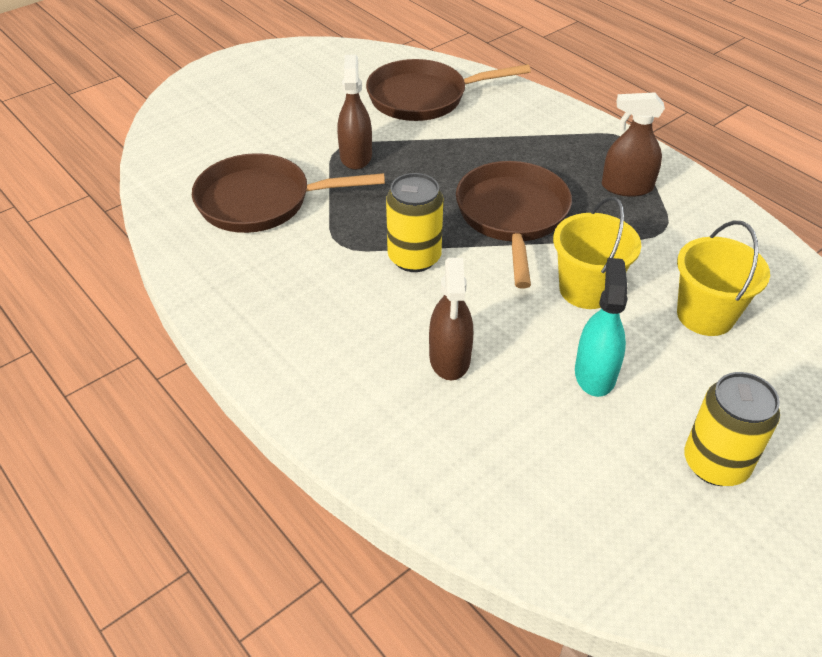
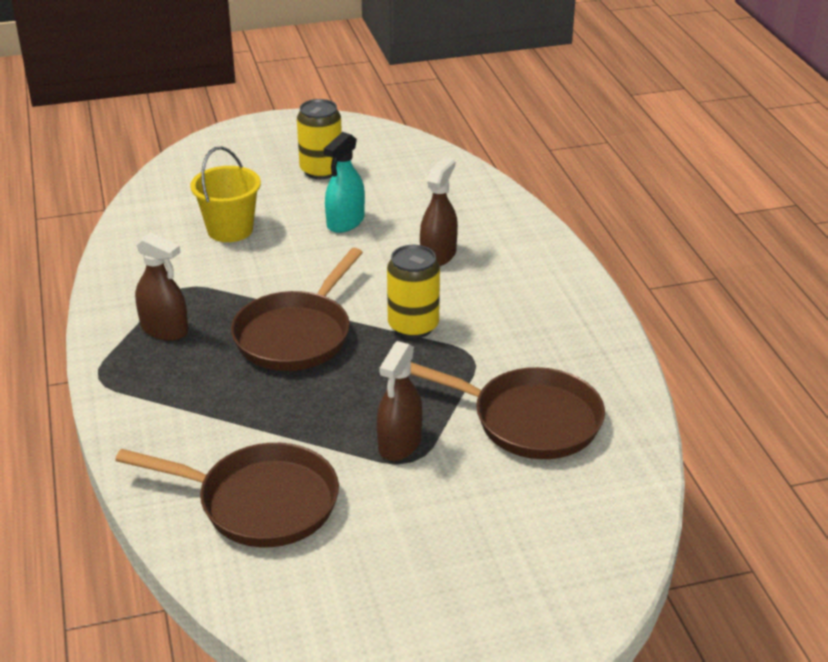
camera: 155 degrees left, 10 degrees down
yellow bucket [553,197,641,309] -> none

